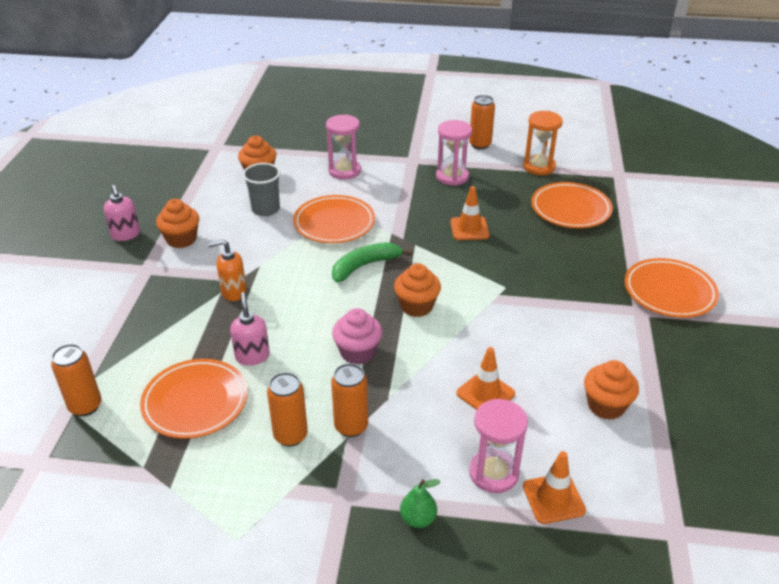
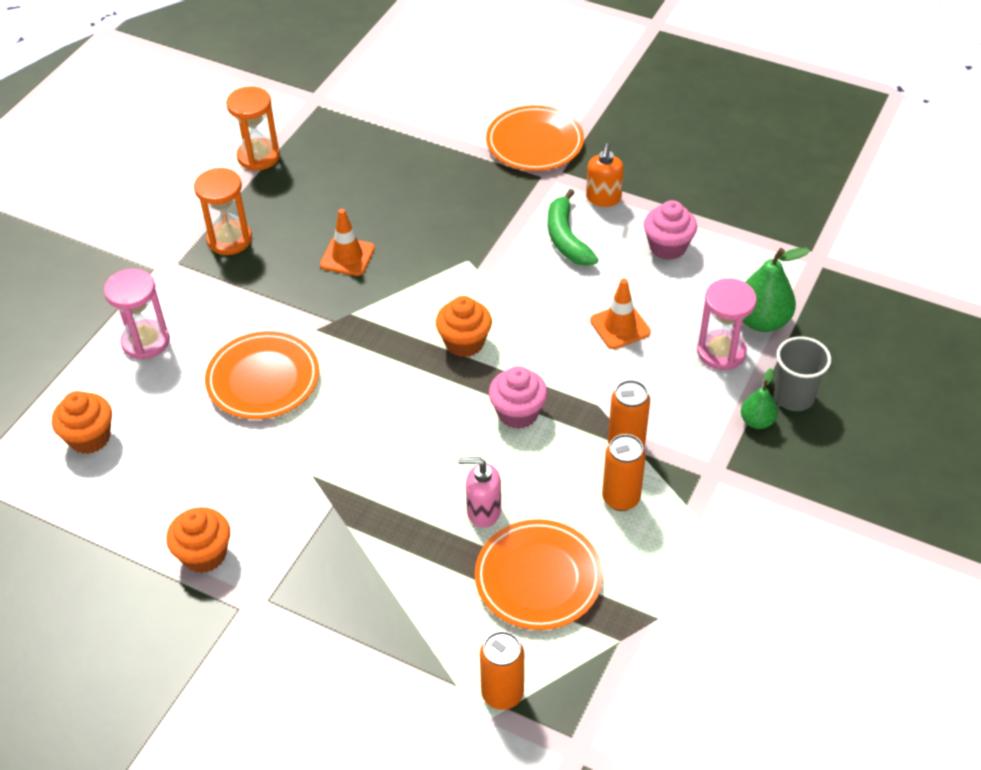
camera: 70 degrees left, 10 degrees up
pink soap dispenser [104,185,140,241] -> none
orange soap dispenser [208,239,247,301] -> orange soap dispenser moved to [586,143,624,207]
grey cup [243,163,280,216] -> grey cup moved to [774,336,831,411]
green banana [332,242,413,283] -> green banana moved to [548,189,599,266]
pink hourglass [436,120,472,186] -> orange hourglass [194,168,252,255]
orange can [469,95,495,150] -> none
orange traffic cone [523,451,586,524] -> green pear [742,248,810,332]
orange plate [531,182,613,228] -> none
orange cupcake [584,360,639,420] -> pink cupcake [644,200,697,260]

